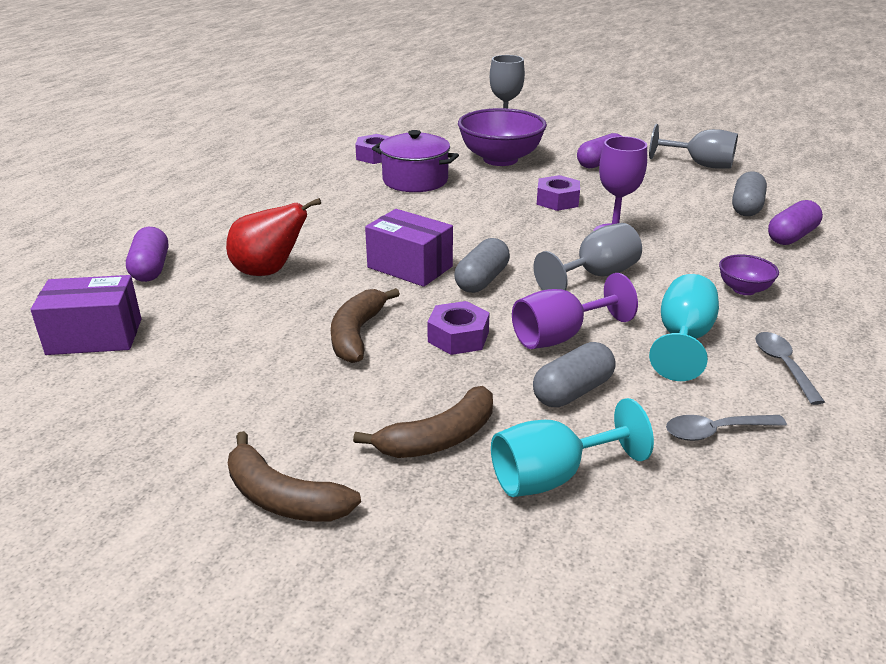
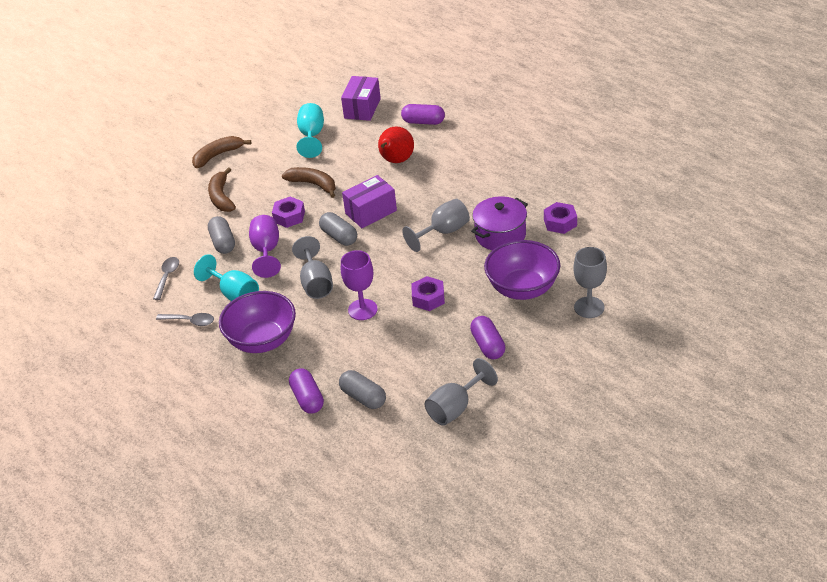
camera: 115 degrees right, 10 degrees up
turquoise goblet [491,398,654,497] -> turquoise goblet moved to [296,103,324,158]
purple bowl [719,254,779,295] -> purple bowl [219,291,296,353], size x2.10
none -> grey goblet [402,199,470,252]

